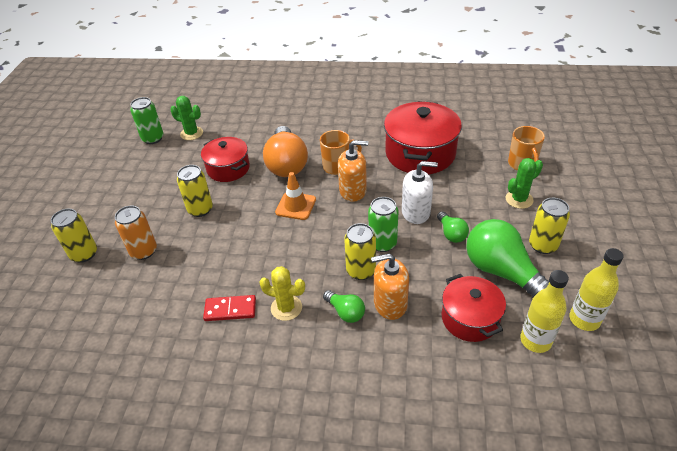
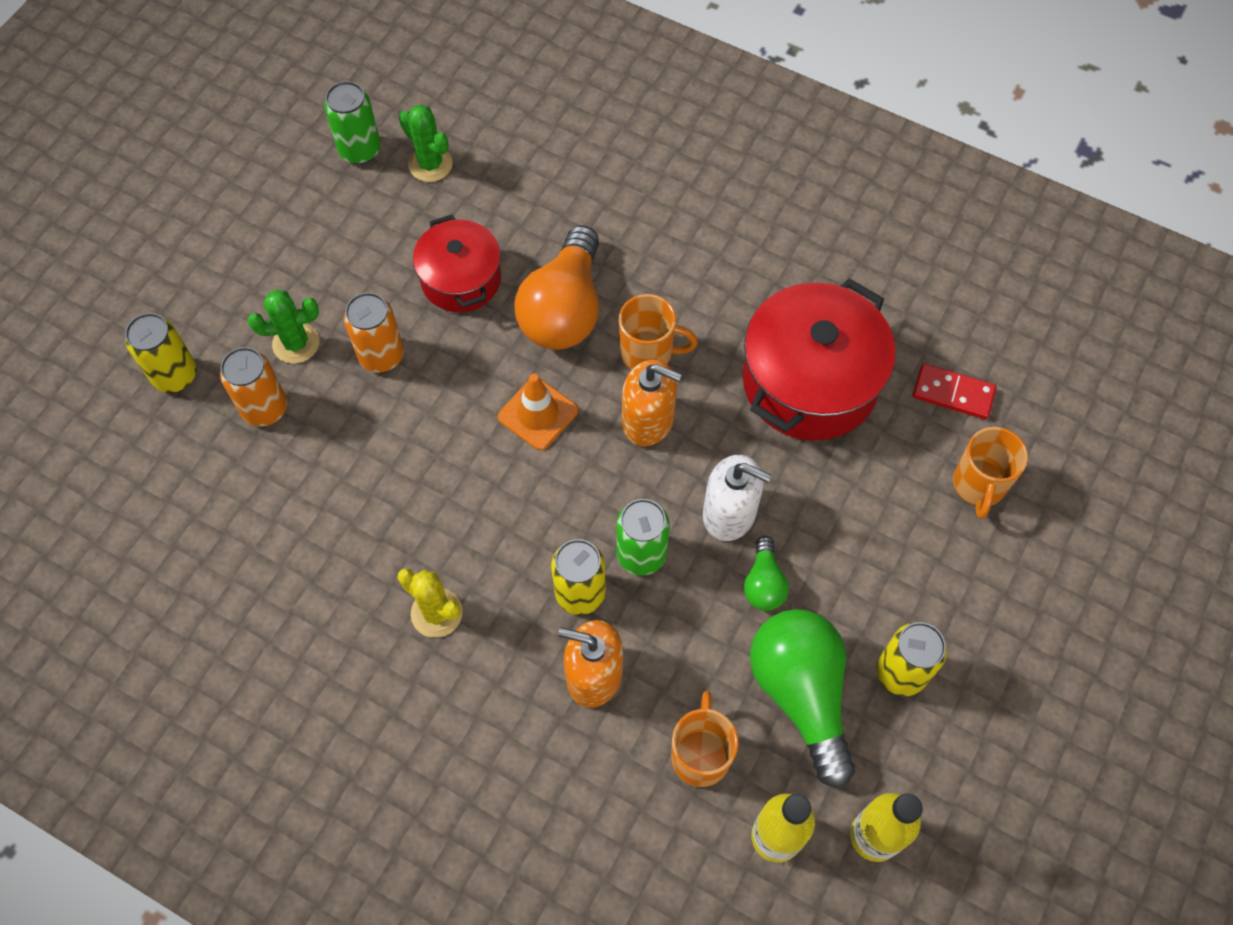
camera: 20 degrees right, 20 degrees up
yellow can [177,165,213,217] -> orange can [344,292,404,372]
red domino [203,295,256,321] -> red domino moved to [913,363,997,419]
green light bulb [323,290,365,323] -> none
red pot [442,274,506,342] -> orange mug [671,691,739,787]
green cactus [505,158,543,209] -> green cactus moved to [248,289,320,364]

